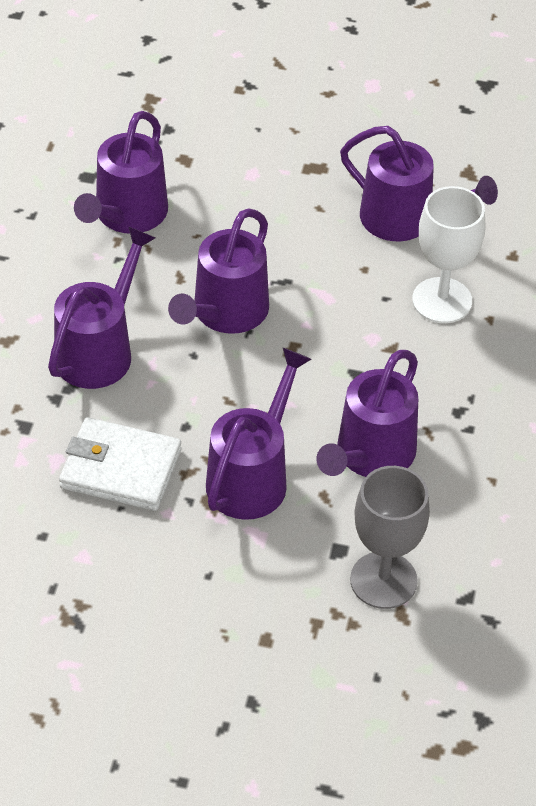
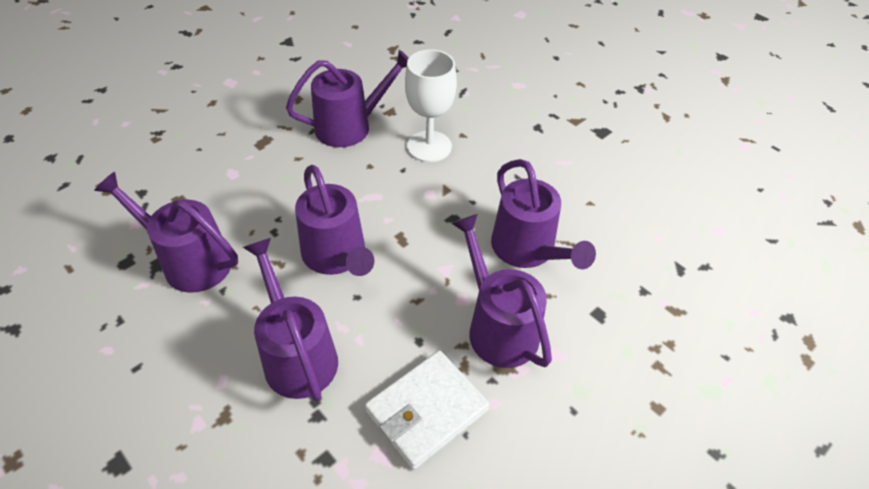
camera: 55 degrees left, 0 degrees up
purple watering can [74,111,168,233] -> purple watering can turned 150 degrees clockwise [94,172,238,293]
grey goblet [350,466,430,609] -> none

